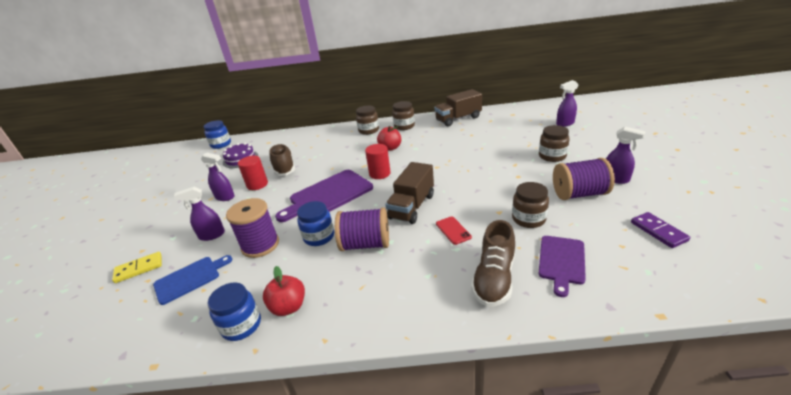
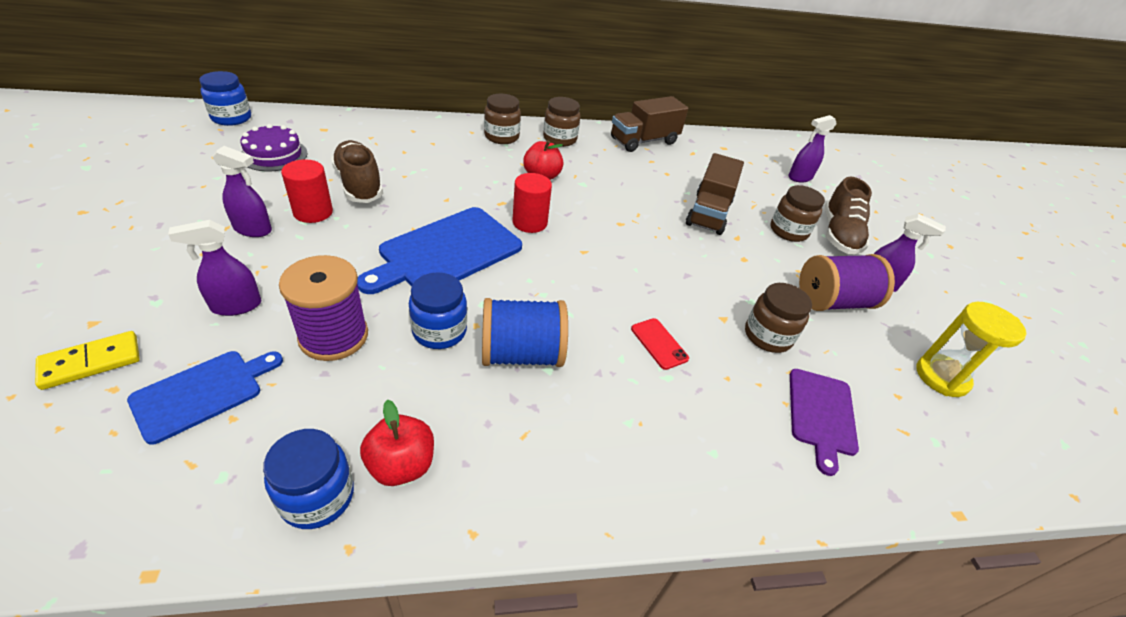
camera: 15 degrees left, 10 degrees up
purple cutting board [275,170,373,222] -> blue cutting board [357,207,522,294]
purple spool [335,207,389,251] -> blue spool [482,298,568,367]
brown truck [385,162,434,224] -> brown truck moved to [686,153,744,235]
brown shoe [471,220,515,307] -> brown shoe moved to [825,177,872,254]
purple domino [631,212,690,248] -> yellow hourglass [916,302,1026,397]

